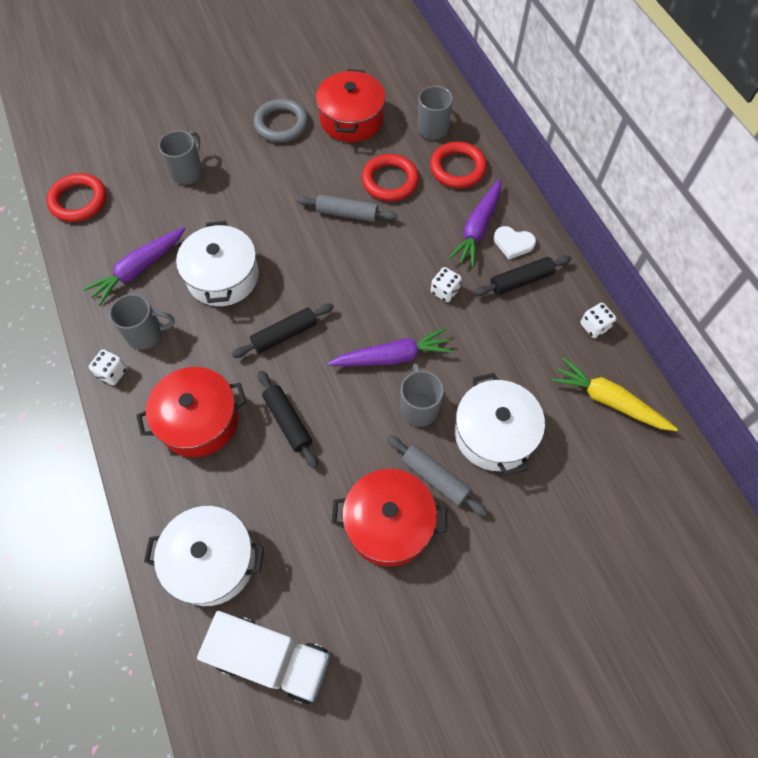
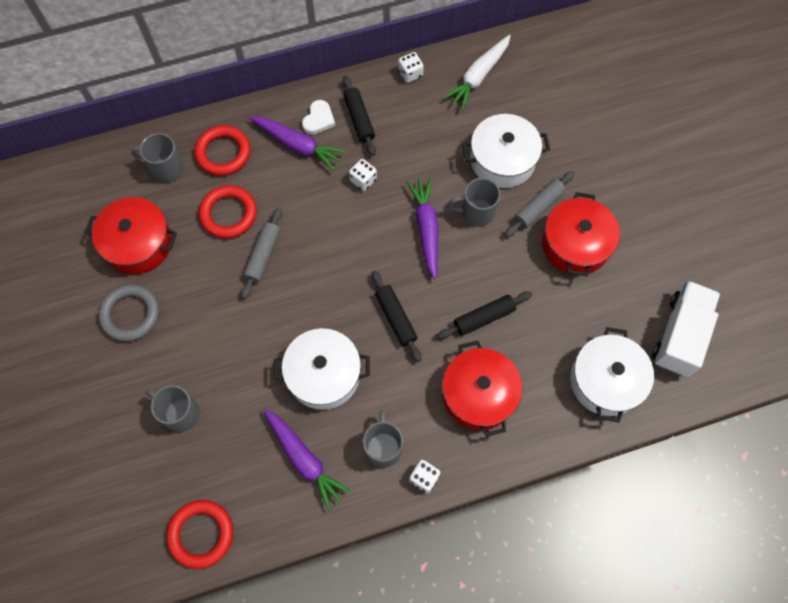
camera: 85 degrees left, 5 degrees up
yellow carrot [552,358,678,431] -> white carrot [443,35,511,111]

